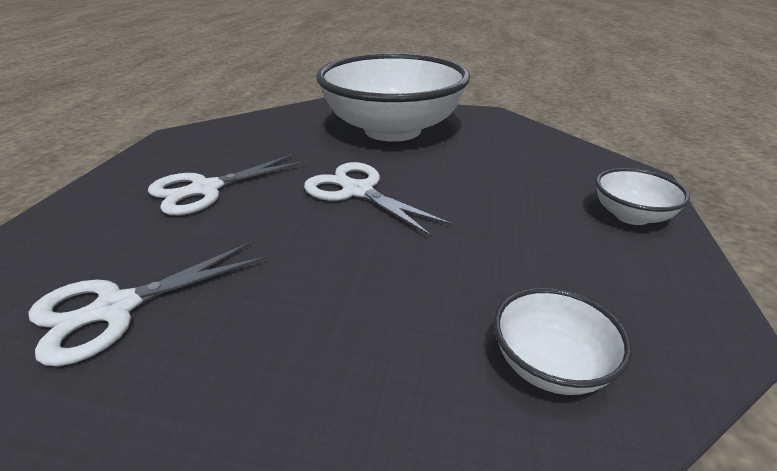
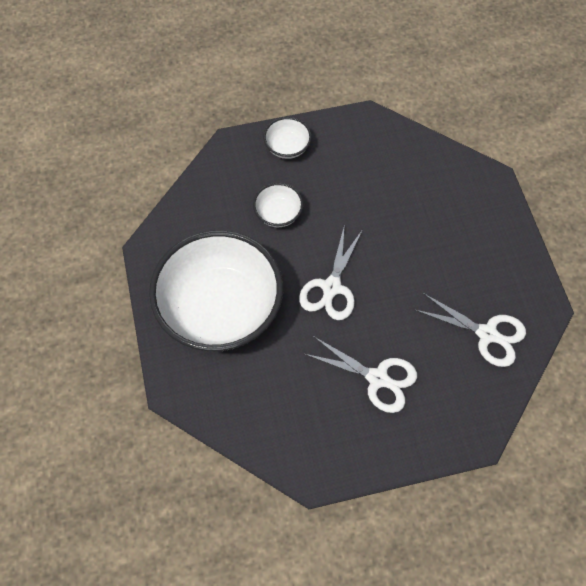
camera: 115 degrees left, 30 degrees up
white bowl [494,288,632,395] -> white bowl moved to [253,183,303,227]

